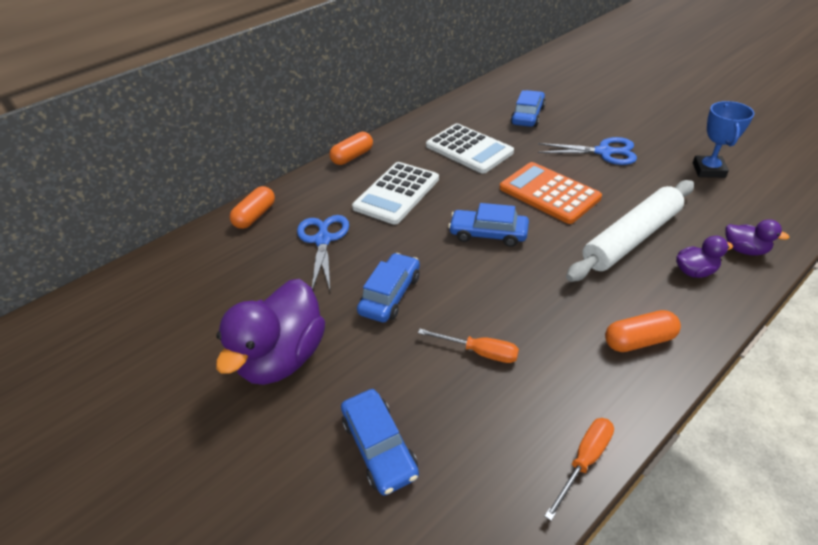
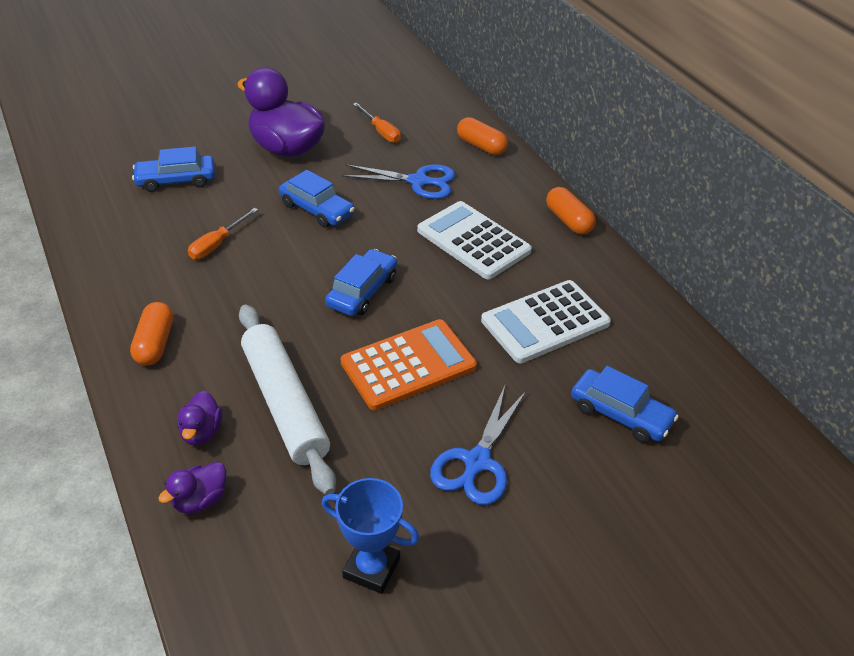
camera: 100 degrees right, 0 degrees up
orange screwdriver [544,418,614,521] -> orange screwdriver moved to [353,102,401,143]

